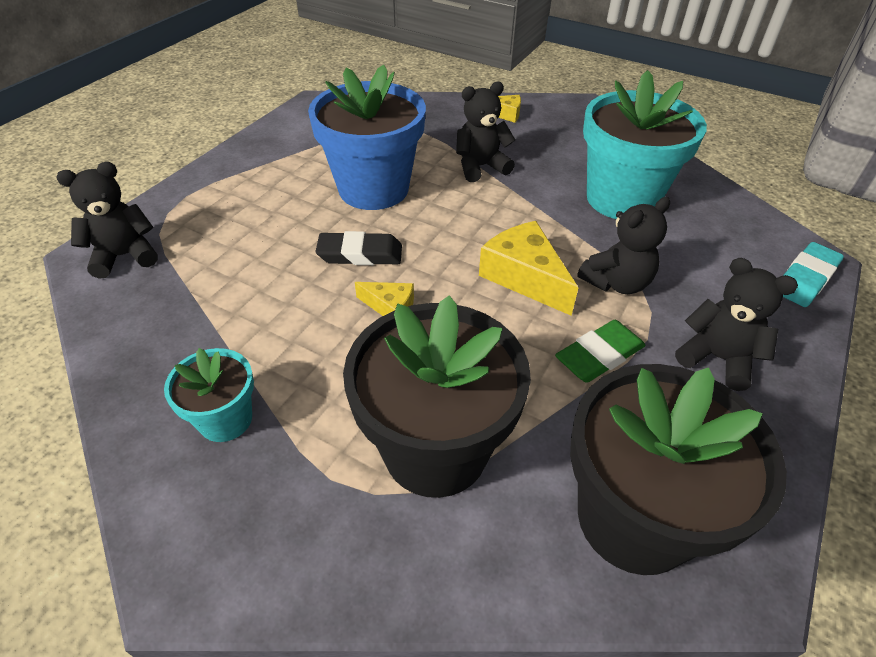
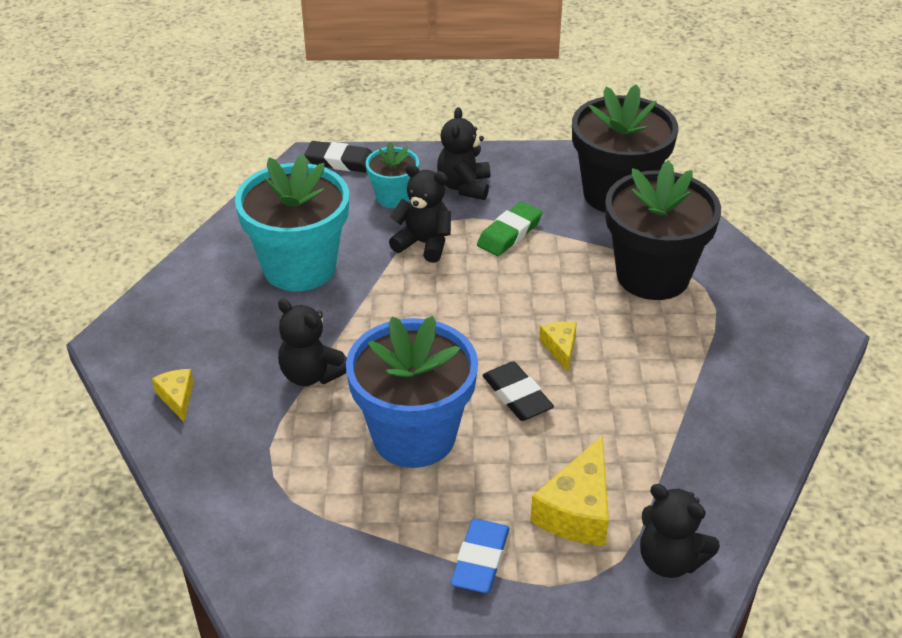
camera: 120 degrees left, 5 degrees down
turquoise flower pot [164,348,254,442] -> turquoise flower pot moved to [366,142,419,208]
yellow cheese [479,221,578,316] -> yellow cheese moved to [531,435,609,546]
green eraser [555,320,646,383] -> green eraser turned 75 degrees counterclockwise [477,201,542,256]
turquoise eraser [783,242,844,307] -> black eraser [304,141,372,173]
none -> blue eraser [451,519,510,593]

